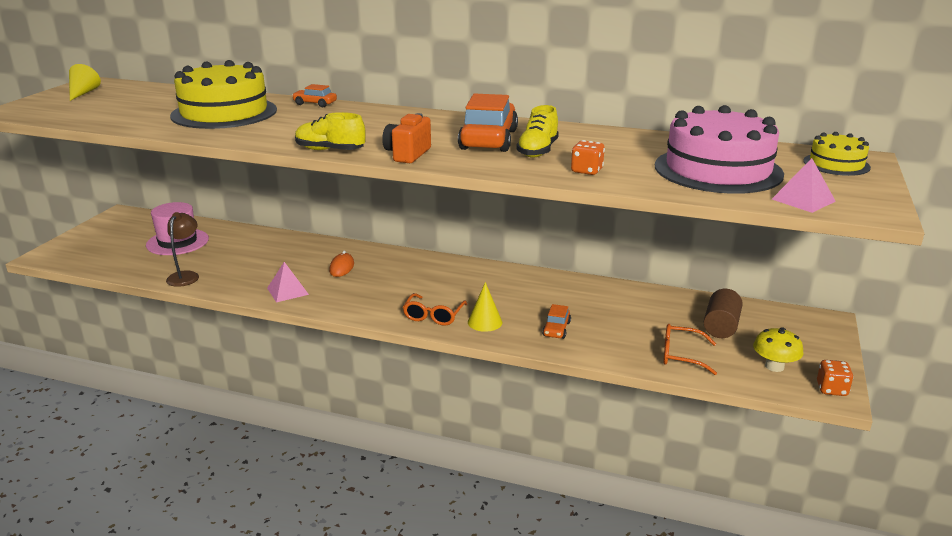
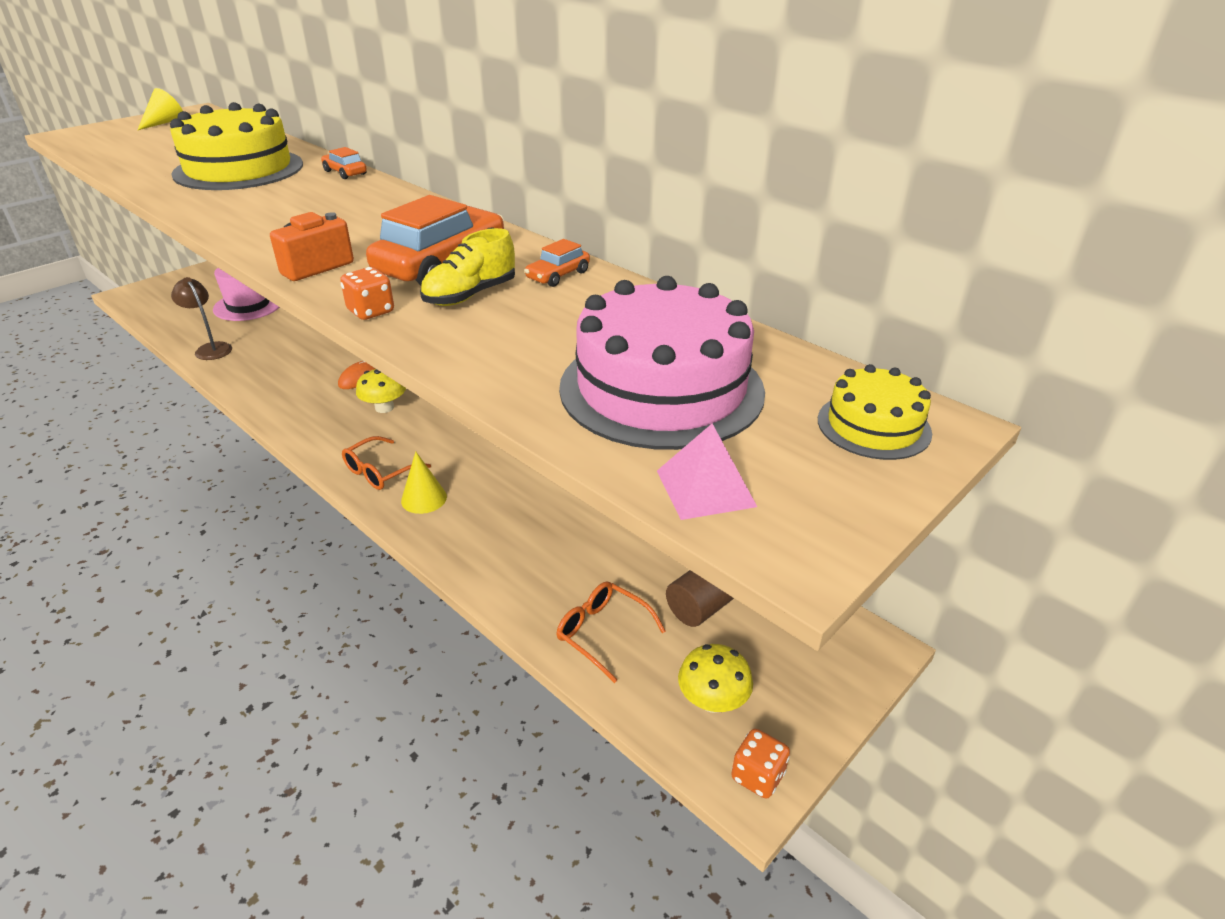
camera: 25 degrees right, 10 degrees up
brown lamp [166,212,199,287] -> brown lamp turned 75 degrees counterclockwise [171,277,232,360]
pink pyramid [267,262,309,302] -> none
yellow shoe [295,112,366,150] -> none
orange car [542,304,571,339] -> orange car moved to [524,239,590,287]
orange dice [571,140,605,175] -> orange dice moved to [340,267,394,320]
none -> yellow mushroom [356,369,406,413]

